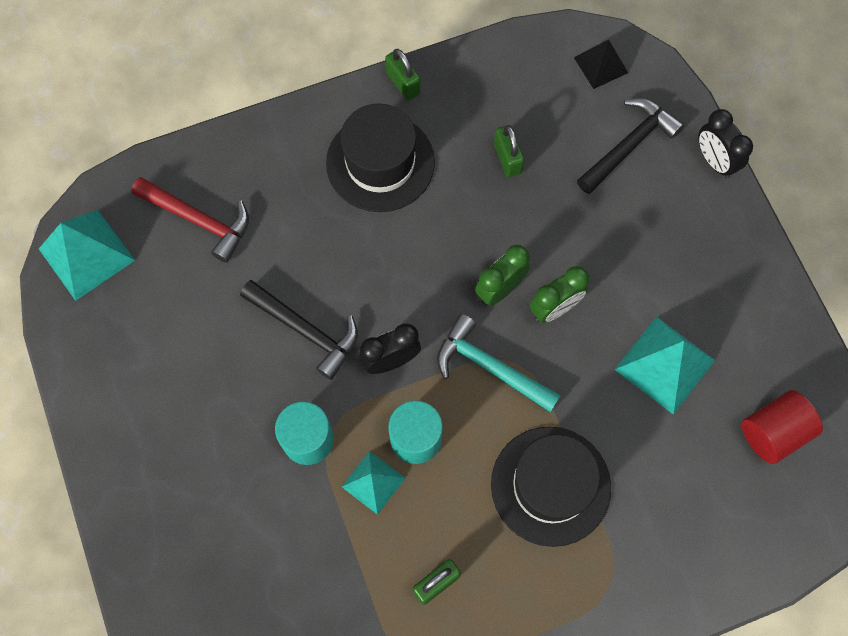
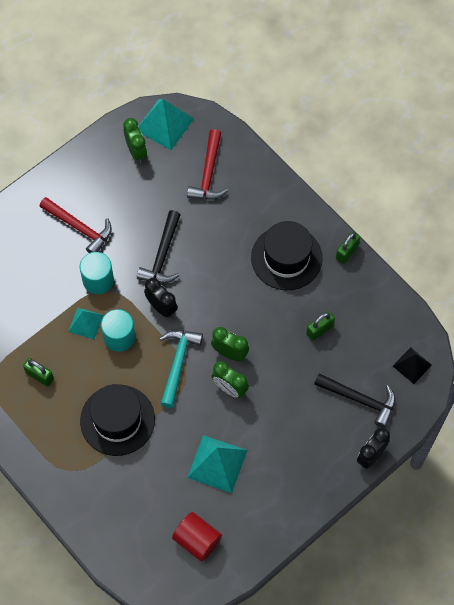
camera: 70 degrees right, 5 degrees down
none -> red hammer [39,197,112,253]
none -> green clock [123,118,147,163]

